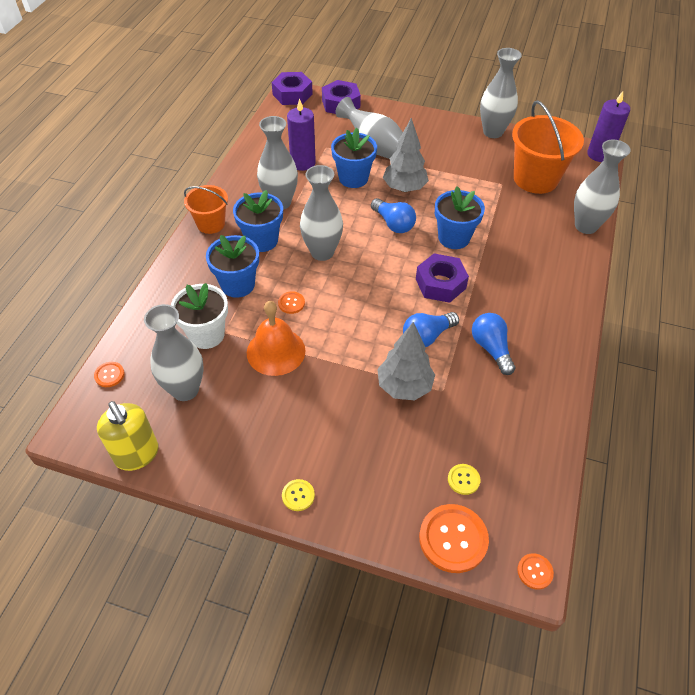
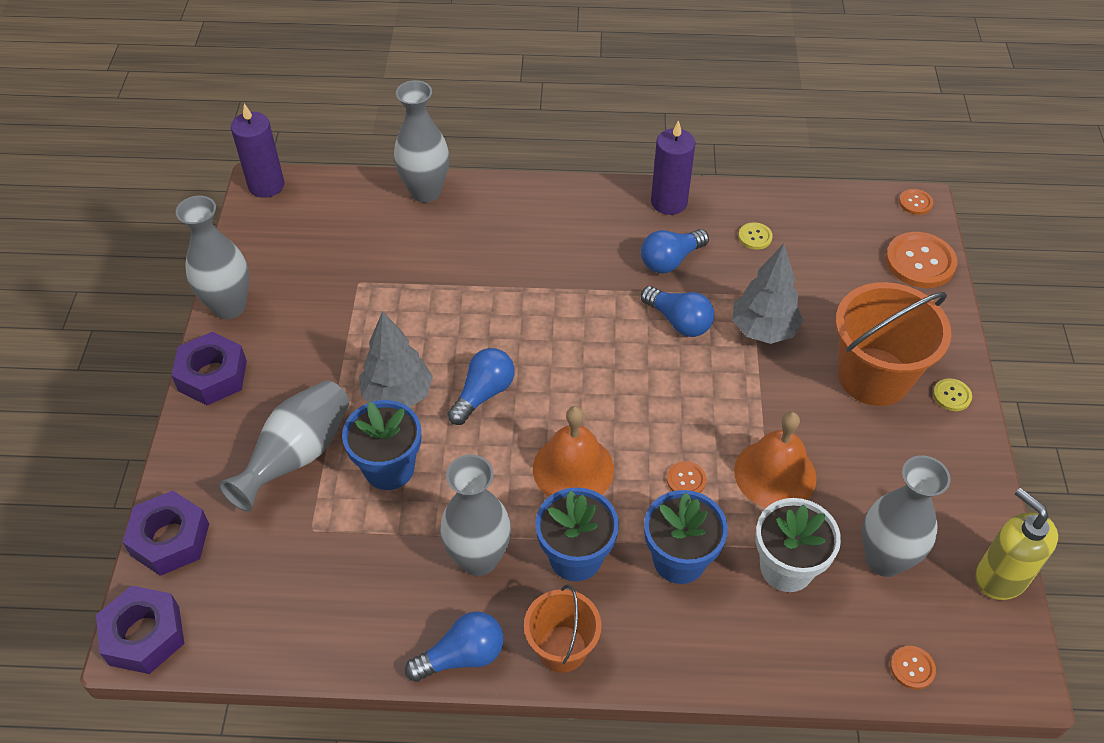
camera: 105 degrees left, 0 degrees up
yellow soap dispenser [97,401,159,471] -> yellow soap dispenser turned 75 degrees counterclockwise [975,488,1058,600]
purple candle [287,98,316,171] -> purple candle moved to [651,120,696,215]
grey vase [300,165,343,261] -> orange bell [533,406,614,497]
purple nut [416,253,469,303] -> purple nut moved to [171,332,247,405]
blue flower pot [435,186,485,249] -> none
yellow button [448,464,480,495] -> yellow button moved to [738,222,773,250]
orange bucket [512,100,584,194] -> orange bucket moved to [835,282,951,406]
none -> blue light bulb [405,611,504,682]

